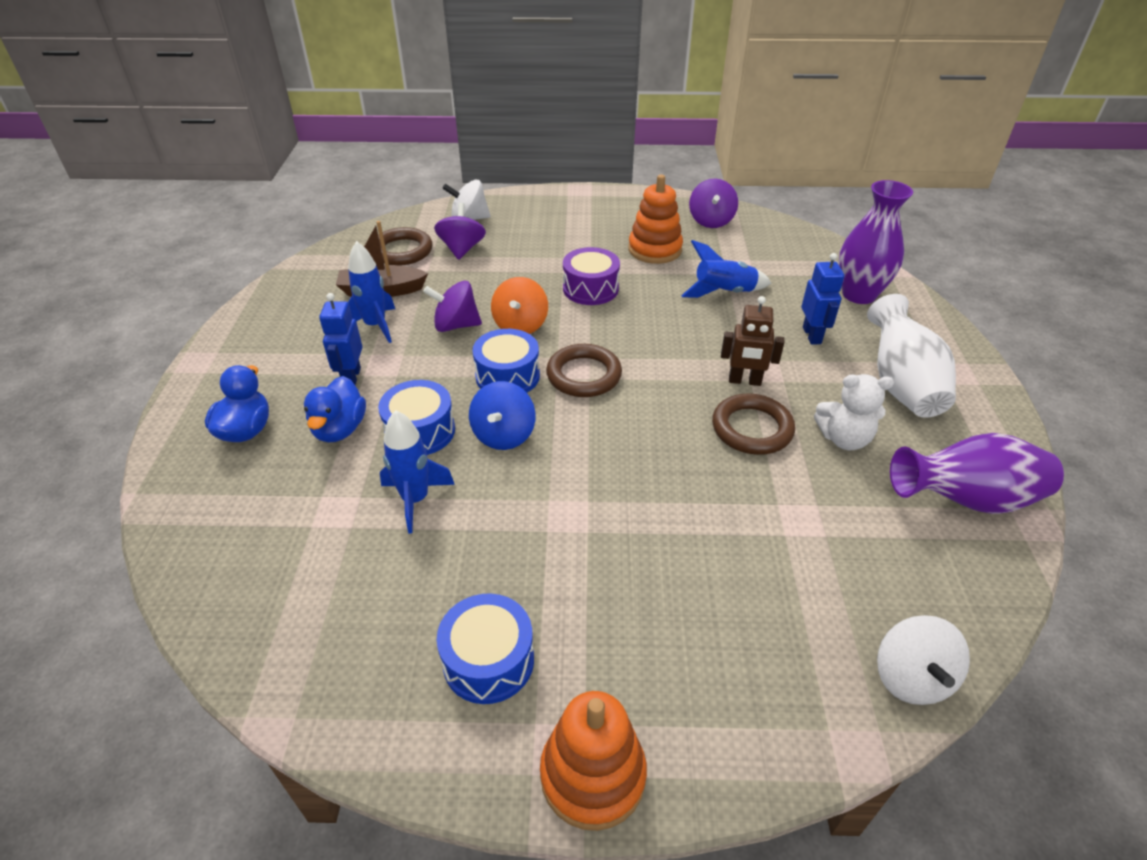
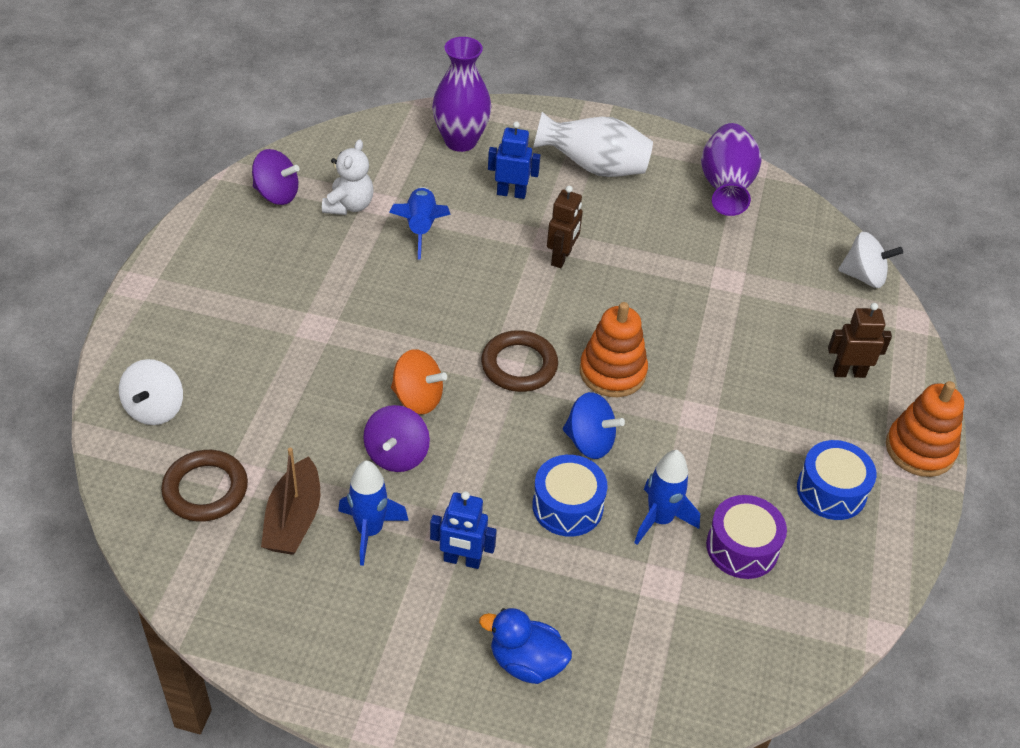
camera: 80 degrees left, 5 degrees up
blue duck [304,376,366,442] -> none
purple spinning top [434,203,486,260] -> none
blue drum [472,329,540,393] -> none
purple drum [563,247,620,305] -> purple drum moved to [706,495,787,579]
orange stacking toy [629,174,683,264] -> orange stacking toy moved to [580,302,648,397]
brown ring [712,394,795,455] -> none
white teddy bear [814,374,894,450] -> white teddy bear moved to [322,139,374,215]
none -> brown robot [828,303,892,378]

